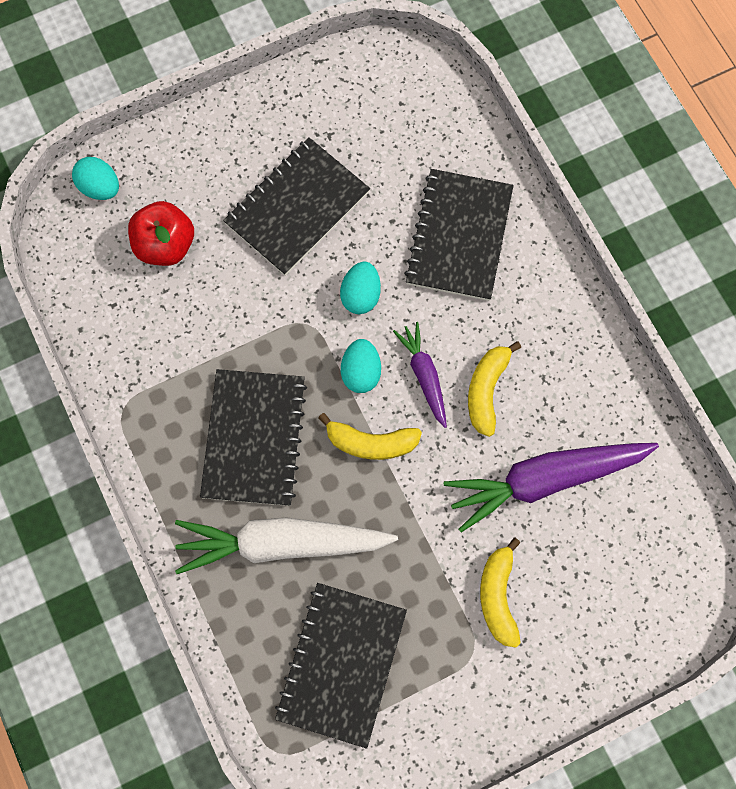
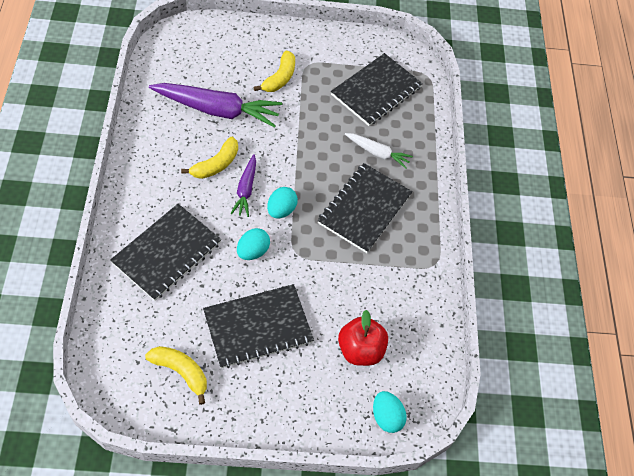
camera: 160 degrees left, 15 degrees down
white carrot [175,517,398,574] -> white carrot [345,133,413,169], size x0.53
yellow banana [318,413,422,460] -> yellow banana moved to [145,346,207,405]

